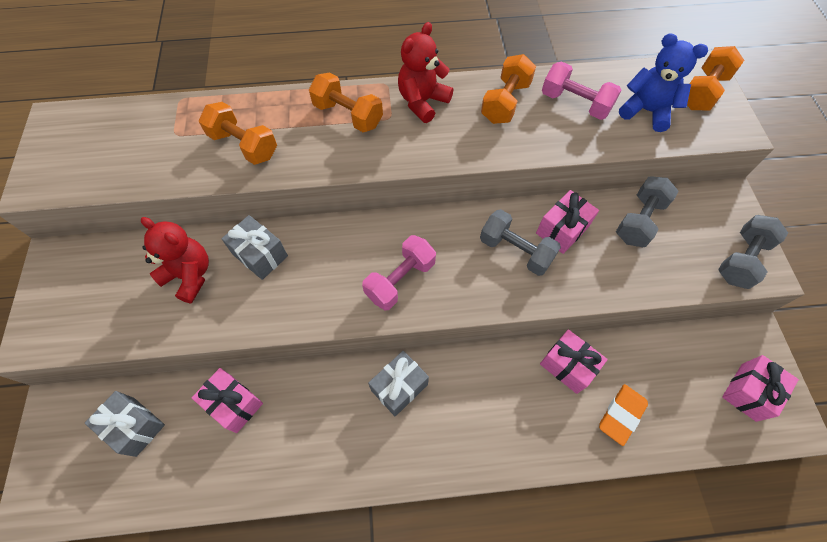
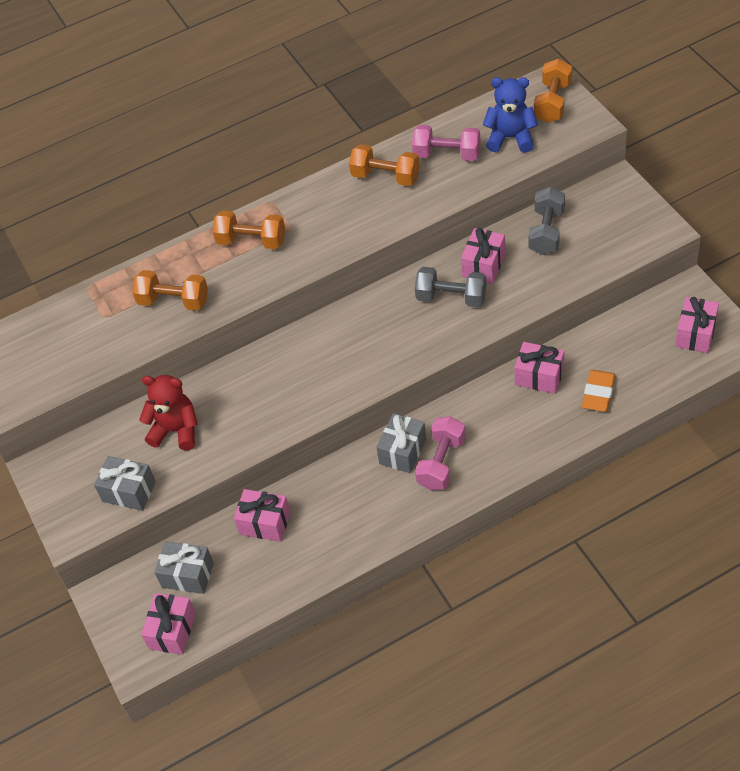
camera: 15 degrees left, 10 degrees down
grey gift [221,215,288,280] -> grey gift moved to [94,456,156,511]
pink dumbbell [362,235,436,310] -> pink dumbbell moved to [415,416,466,490]
red teddy bear [398,22,453,123] -> none
orange dumbbell [481,54,536,124] -> orange dumbbell turned 75 degrees counterclockwise [349,144,420,186]
grey dumbbell [718,215,788,289] -> none
none -> pink gift [141,593,196,655]

